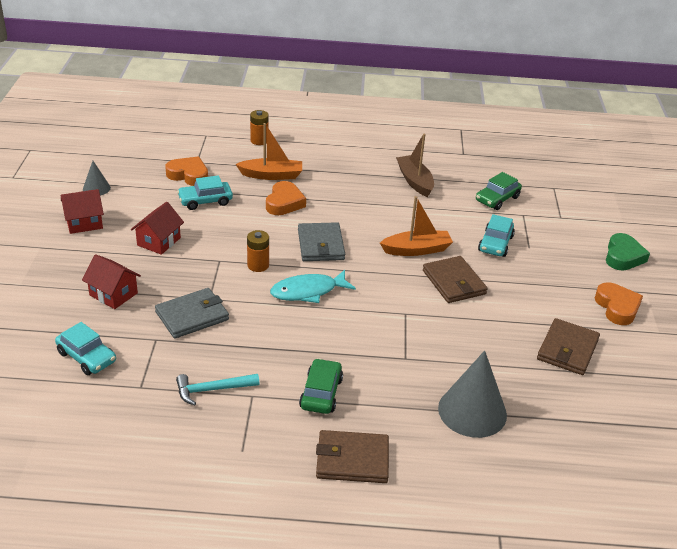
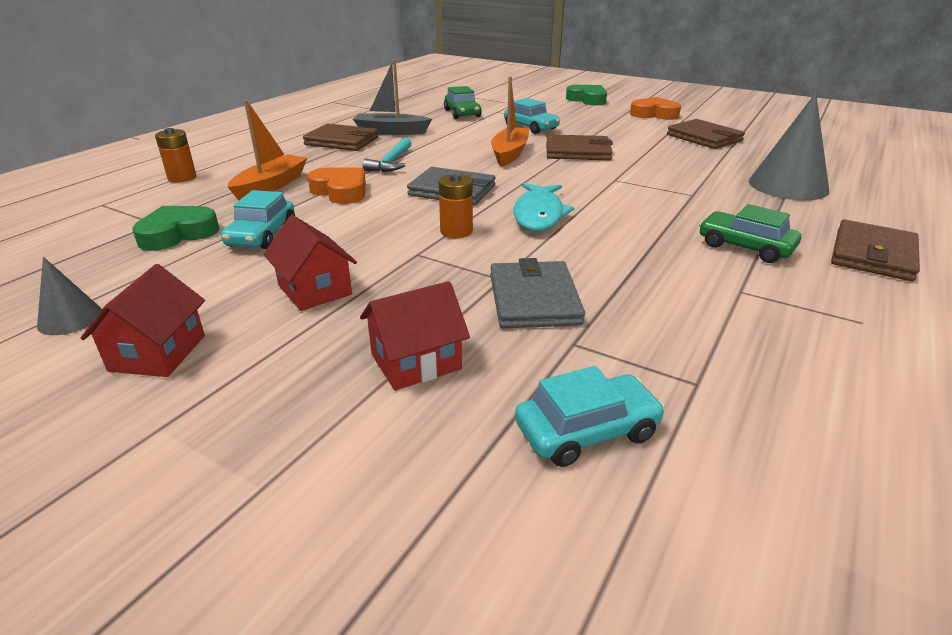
camera: 60 degrees left, 5 degrees down
orange heart [165,157,208,186] -> green heart [132,206,219,251]
turquoise hammer [176,374,260,405] -> turquoise hammer moved to [363,138,412,172]
brown boat [396,133,434,197] -> grey boat [353,59,432,135]
none -> brown wallet [303,124,378,151]

